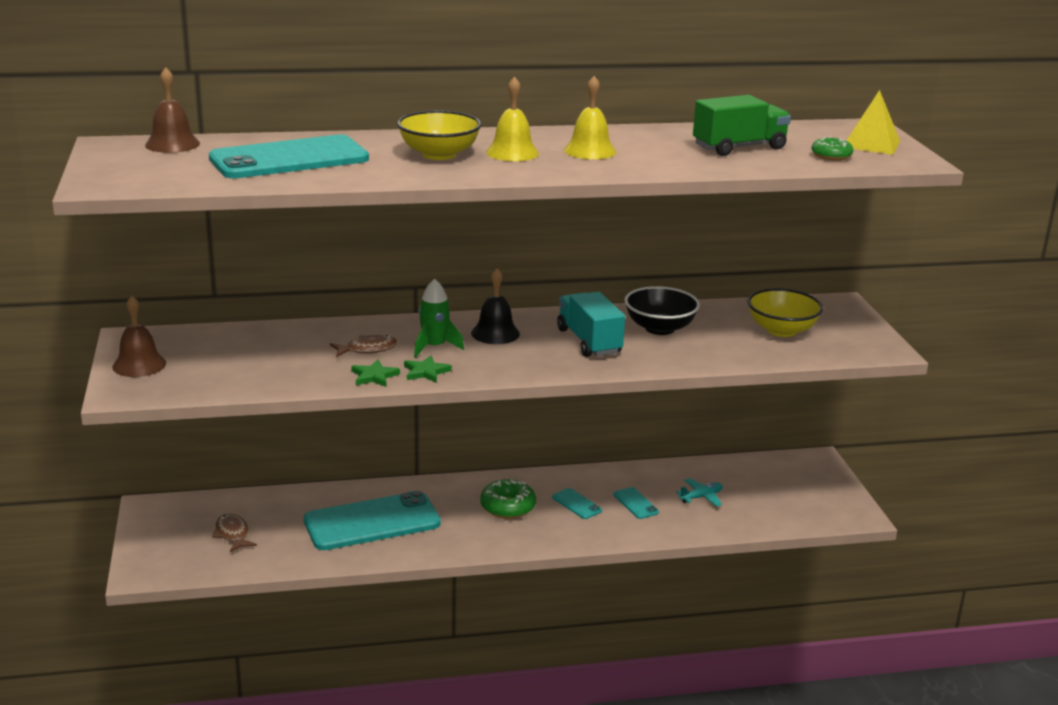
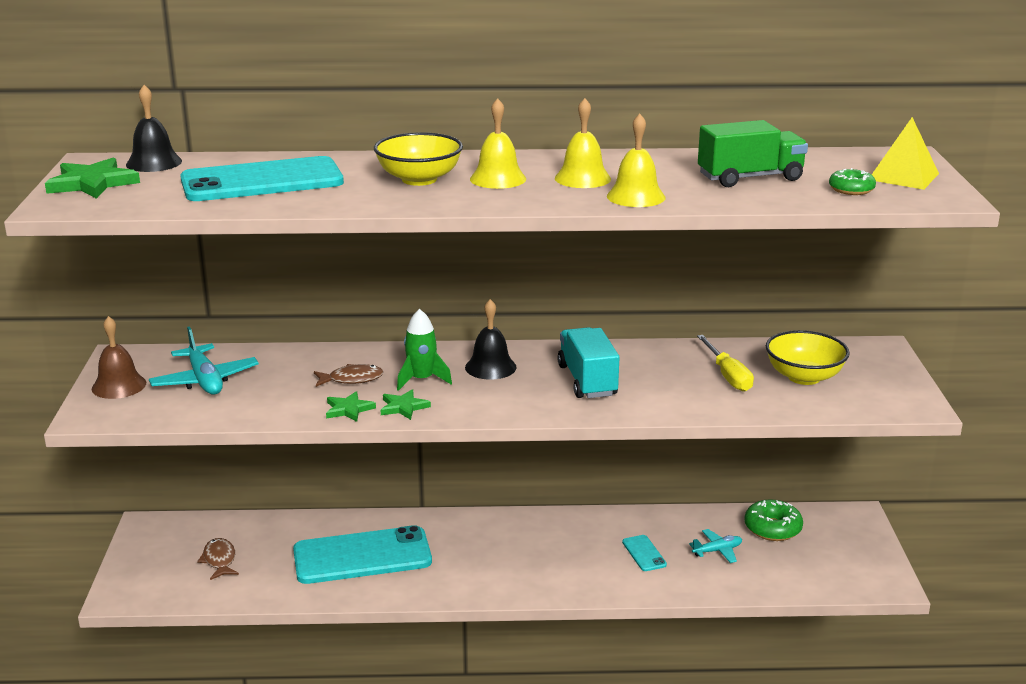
camera: 10 degrees right, 0 degrees up
brown bell [145,67,200,153] -> black bell [126,85,182,172]
green donut [480,479,536,519] -> green donut moved to [744,499,803,541]
turquoise phone [552,488,602,519] -> none
black bowl [625,286,700,335] -> none
none -> green star [45,158,140,199]
none -> turquoise plane [149,326,259,395]
none -> yellow bell [607,114,665,207]
none -> yellow screwdriver [697,335,754,392]

